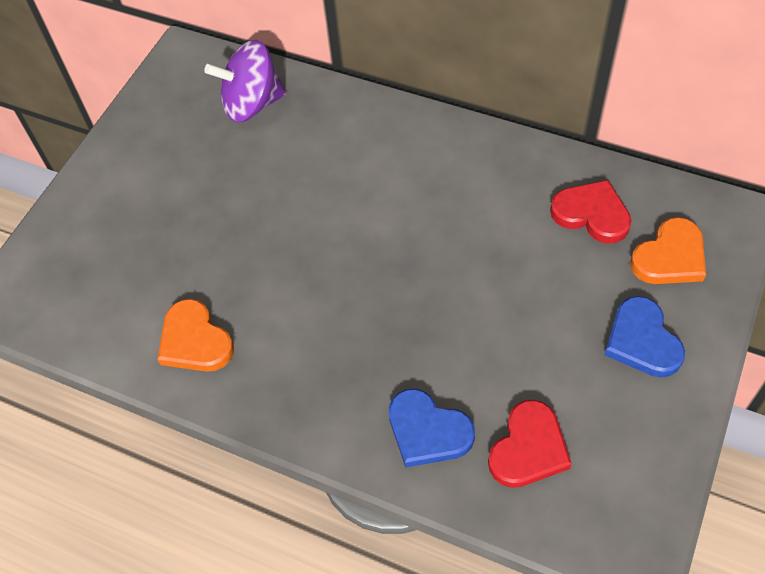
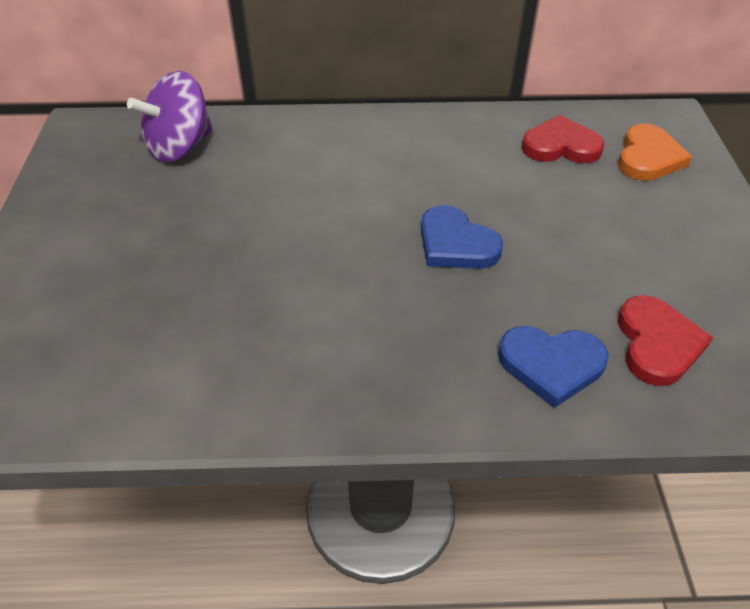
camera: 30 degrees left, 10 degrees down
orange heart [157,299,234,372] -> none
blue heart [604,296,685,378] -> blue heart moved to [421,205,503,269]

